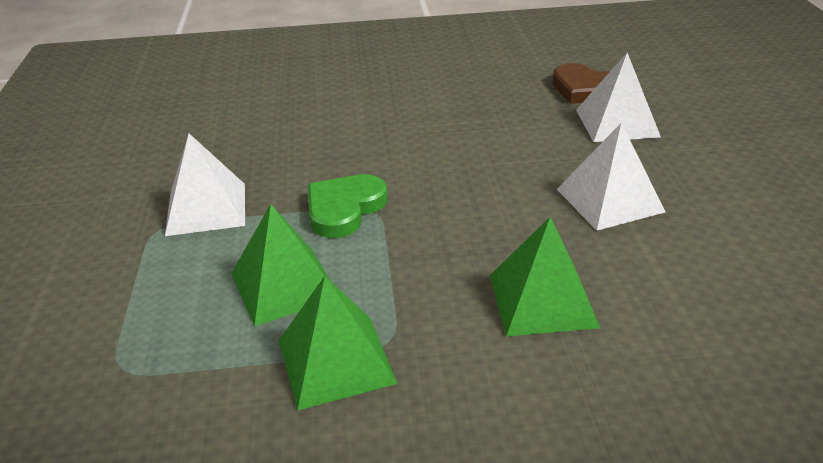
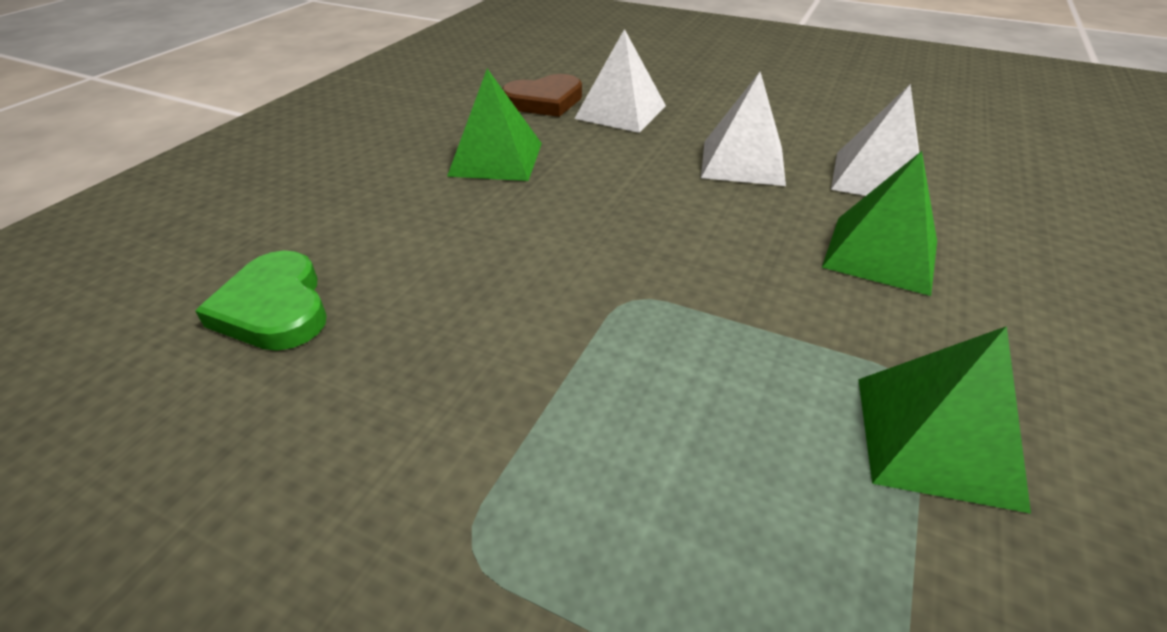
camera: 60 degrees left, 5 degrees up
white pyramid [165,134,245,236] -> white pyramid moved to [831,84,919,196]
green pyramid [231,204,331,327] -> green pyramid moved to [447,69,542,181]
green heart [308,174,387,238] -> green heart moved to [195,251,327,351]

